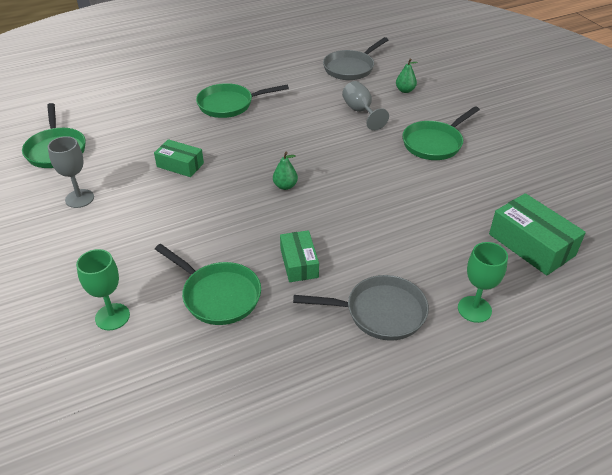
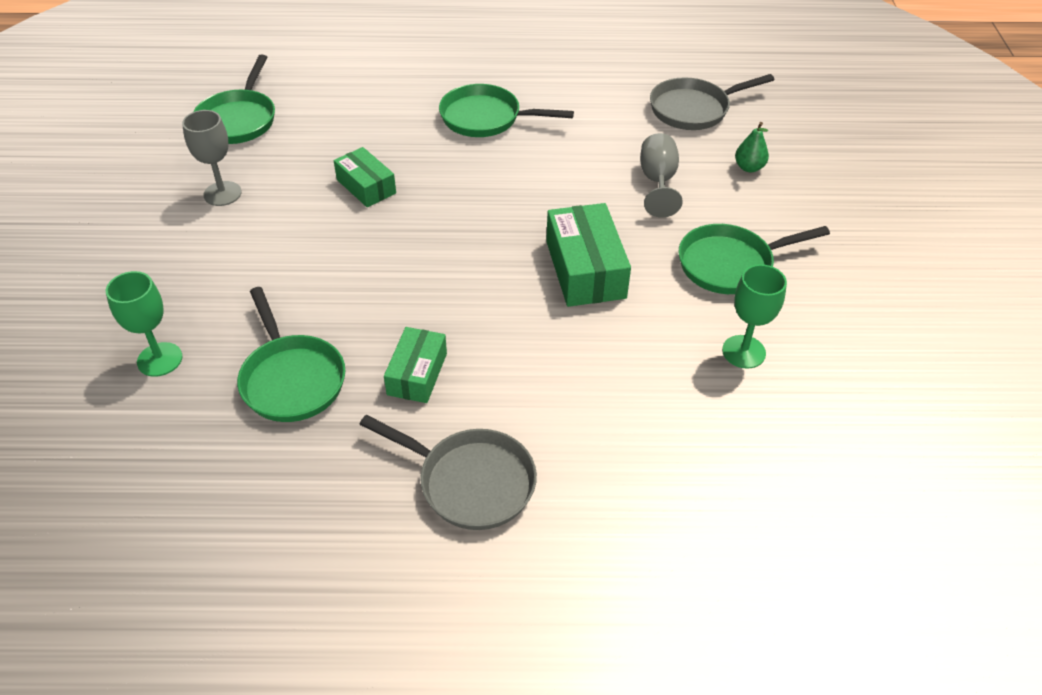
camera: 25 degrees right, 5 degrees up
green pear [273,152,298,190] -> none
green goblet [458,242,508,323] -> green goblet moved to [722,264,787,369]
green box [489,193,586,275] -> green box moved to [546,203,631,307]

